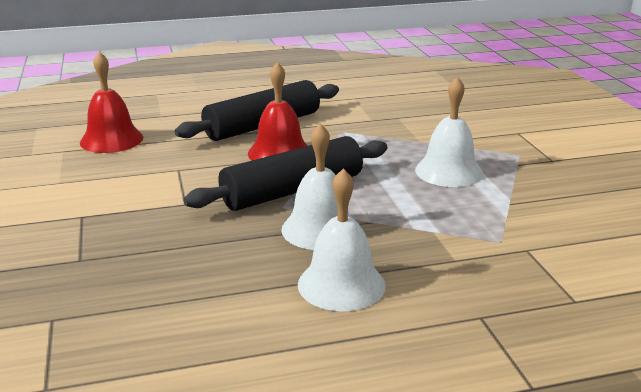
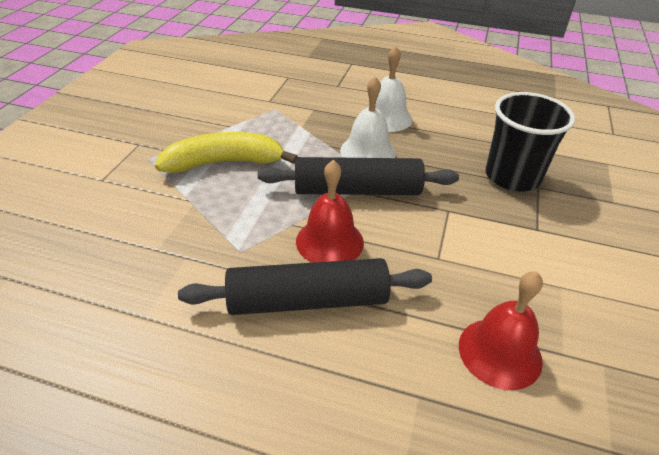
camera: 150 degrees left, 15 degrees up
white bell [415,77,483,187] -> yellow banana [155,132,298,173]
none -> black cup [485,92,575,191]

